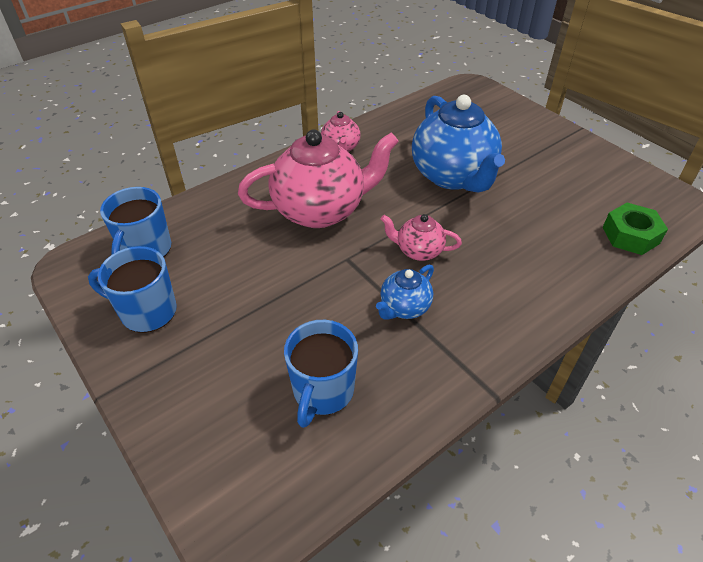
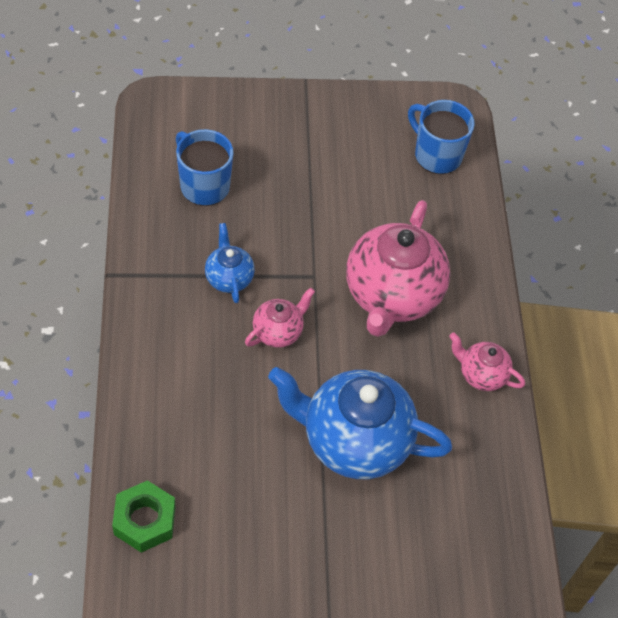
camera: 120 degrees right, 10 degrees up
blue mug [88,246,177,333] -> none

